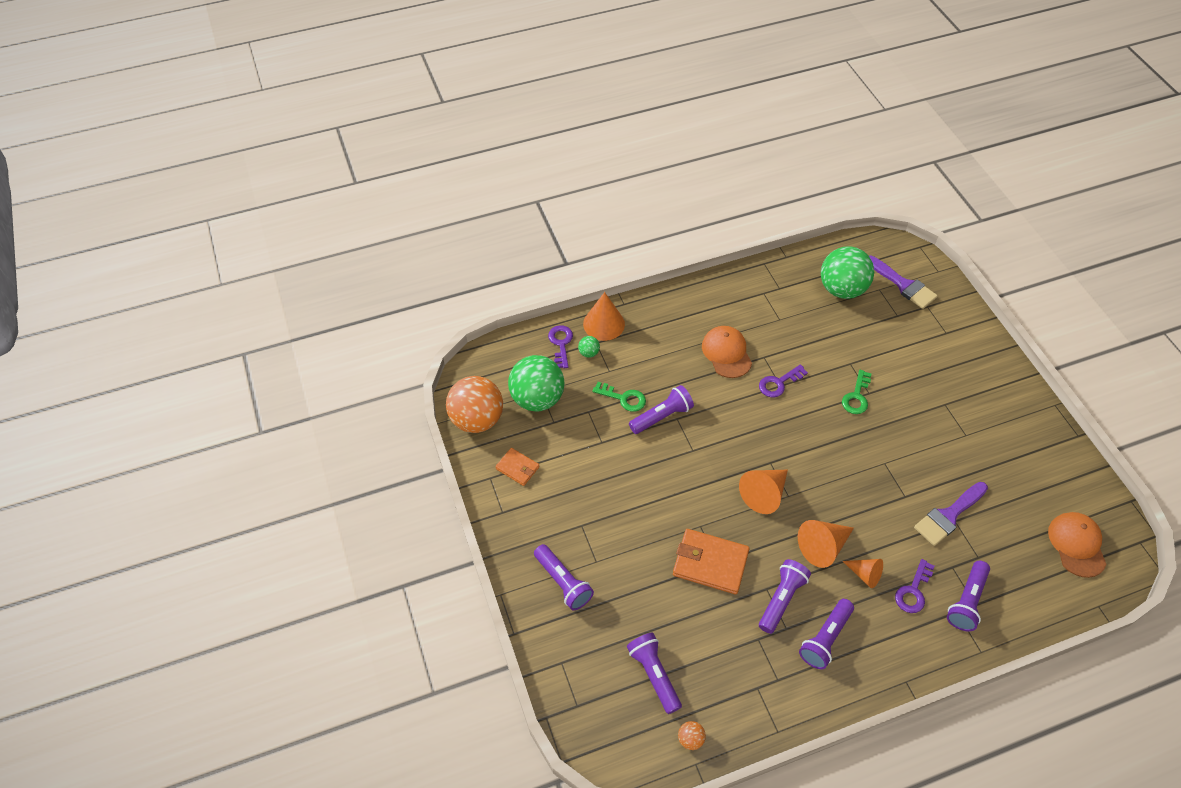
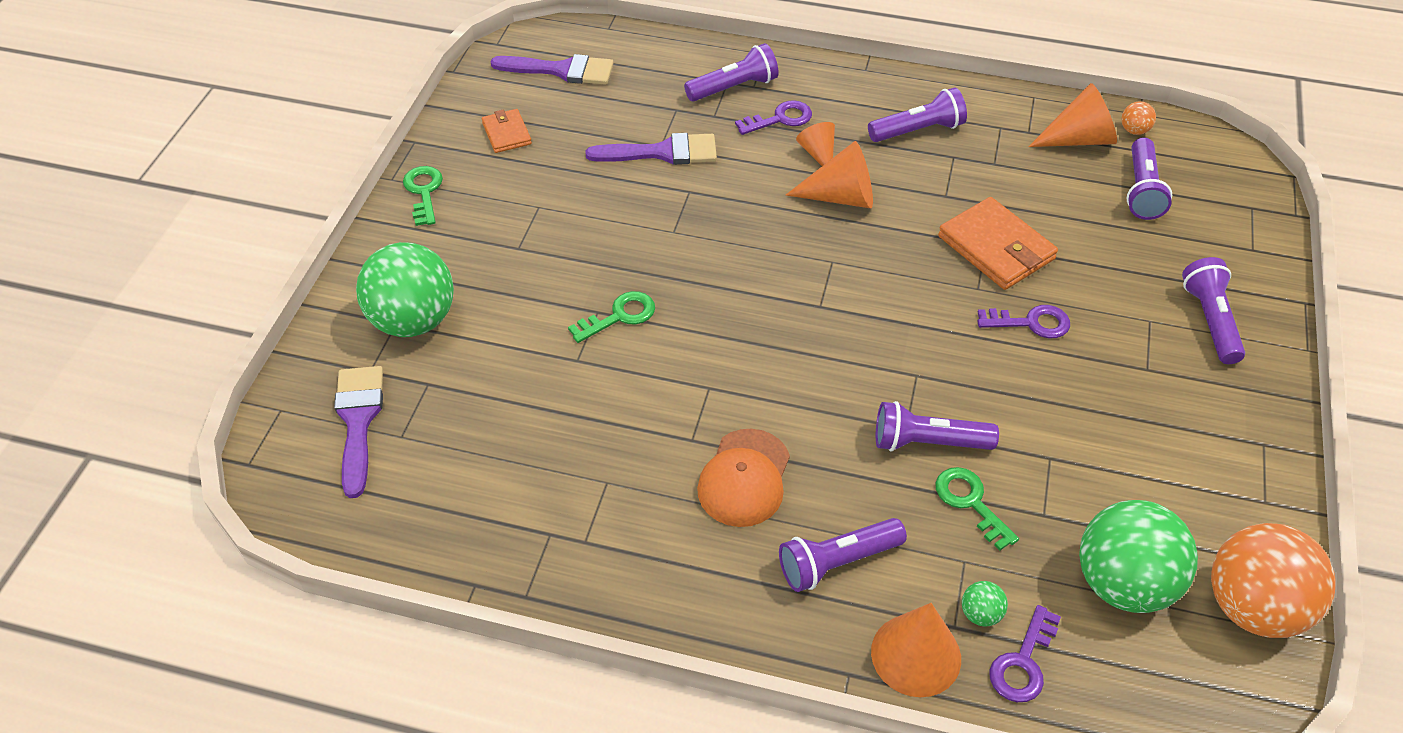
camera: 145 degrees left, 5 degrees down
orange wallet [495,448,539,486] -> orange wallet moved to [482,109,532,153]
orange cone [739,470,788,514] -> orange cone moved to [1028,83,1117,147]
purple key [759,364,808,397] -> purple key moved to [977,305,1070,338]
purple flashlight [759,559,811,634] -> purple flashlight moved to [779,518,907,592]
green ball [821,246,874,299] -> green ball moved to [356,242,454,337]
orange cap [1048,512,1106,578] -> purple brush [491,54,613,85]
none -> green key [403,166,443,226]

